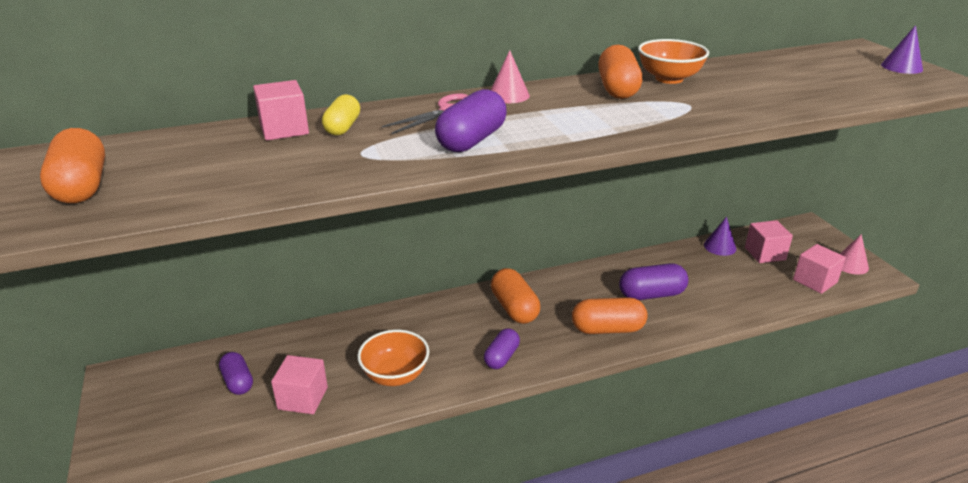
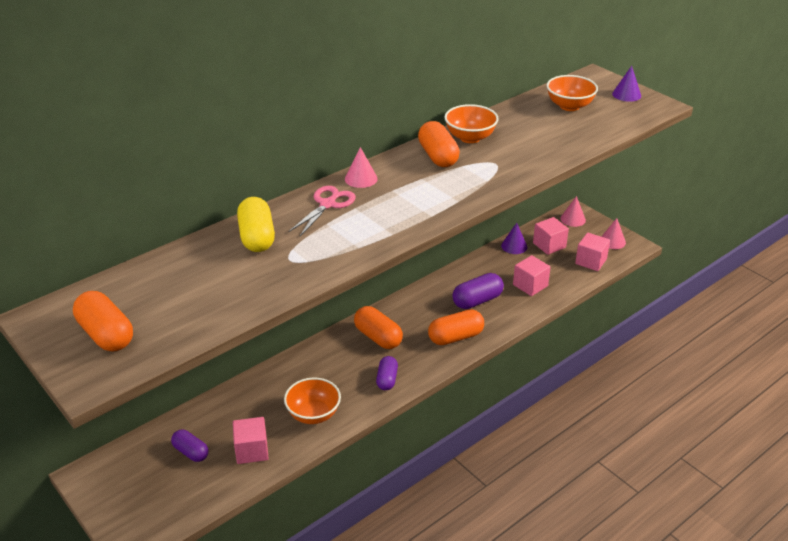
camera: 20 degrees left, 5 degrees up
pink cube [253,80,309,140] -> pink cube moved to [513,255,551,296]
yellow capsule [322,94,360,136] -> yellow capsule [237,197,275,252], size x1.52
purple capsule [435,89,507,152] -> none
none -> orange bowl [547,75,598,111]
none -> pink cone [560,196,586,227]

